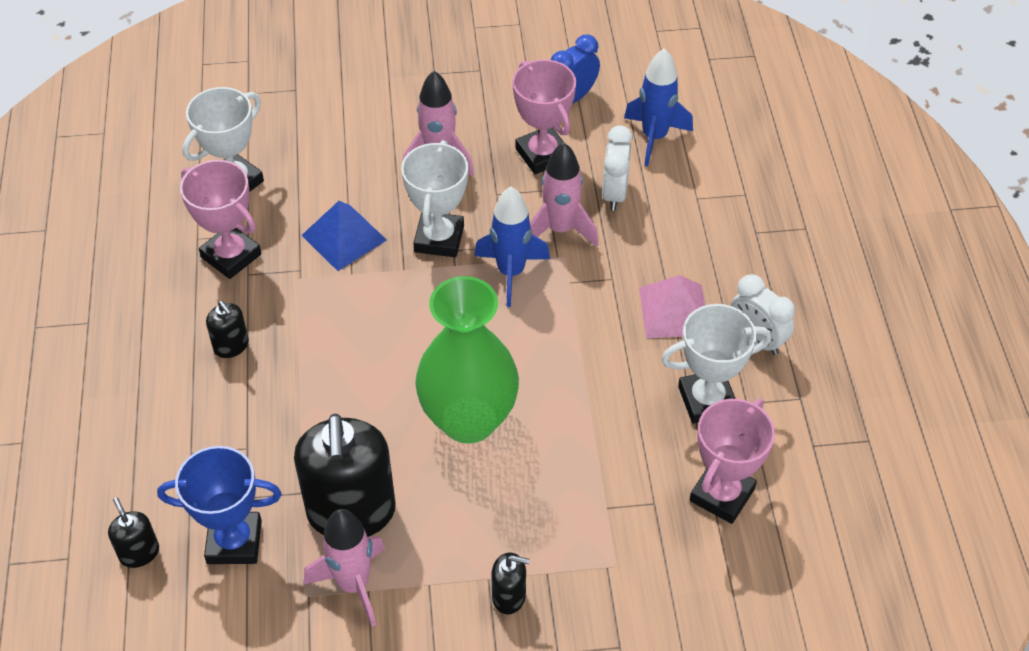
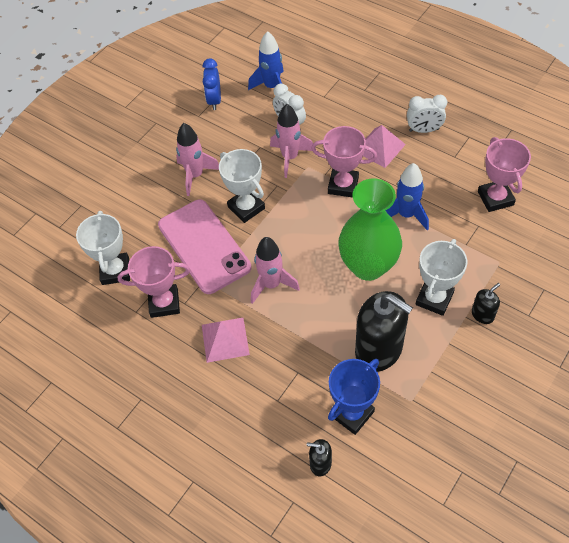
camera: 45 degrees left, 5 degrees up
black soap dispenser [206,301,249,358] -> pink pyramid [202,318,250,363]
blue pyramid [301,201,387,271] -> pink phone [158,200,251,294]
pink rocket [304,509,385,627] -> pink rocket moved to [251,237,300,304]
blue rocket [474,187,550,307] -> blue rocket moved to [386,163,429,231]
pink trophy [512,59,576,174] -> pink trophy moved to [311,126,377,198]
white trophy [661,304,772,423] -> white trophy moved to [416,239,467,316]

